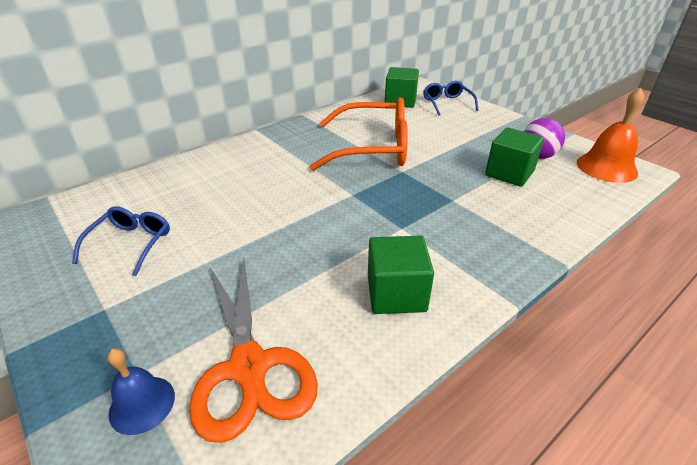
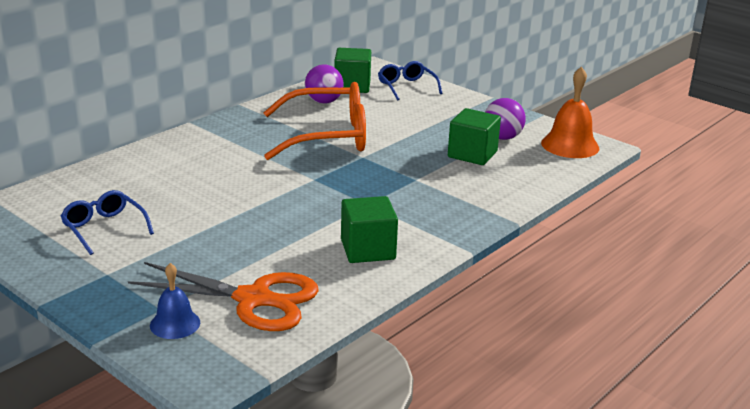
camera: 10 degrees left, 10 degrees down
blue glasses [72,206,170,276] -> blue glasses turned 45 degrees counterclockwise [60,190,154,255]
orange scissors [189,258,318,443] -> orange scissors turned 45 degrees counterclockwise [128,262,319,331]
none -> purple ball [305,64,344,104]

